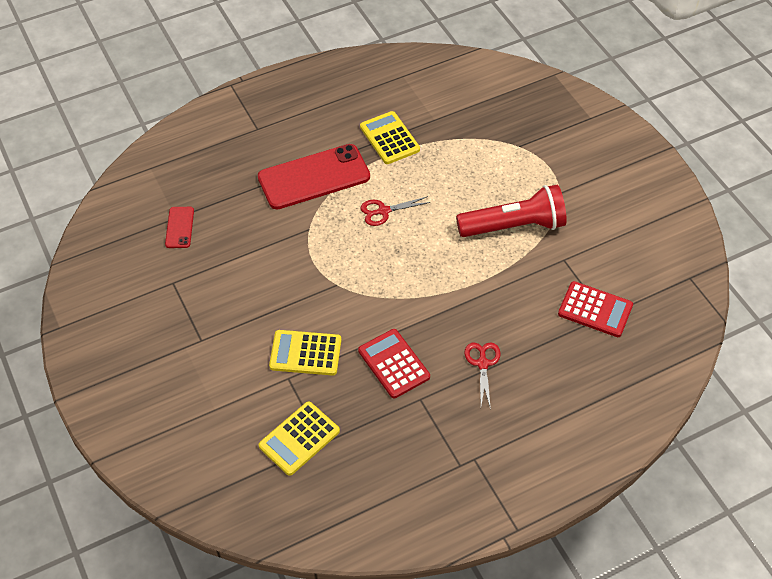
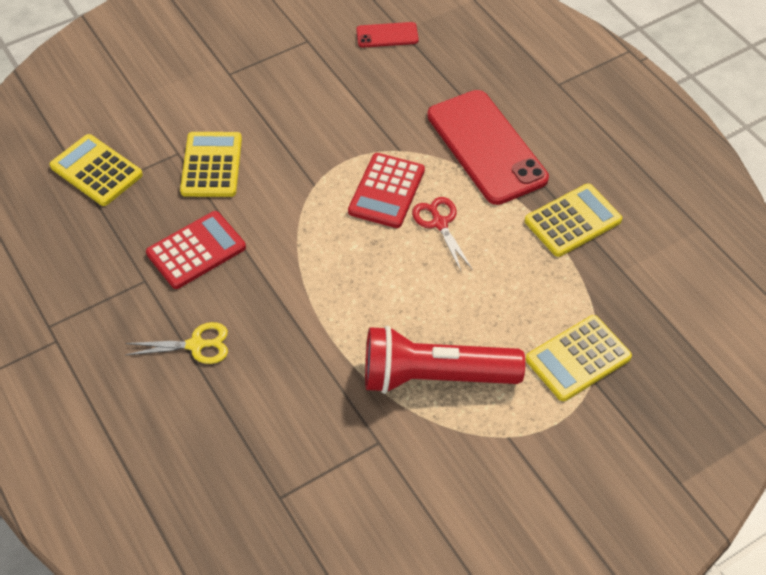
camera: 85 degrees right, 0 degrees up
red flashlight [456,185,567,237] -> red flashlight turned 105 degrees clockwise [365,326,525,394]
red scissors [464,342,501,410] -> yellow scissors [125,322,228,364]
red calculator [558,281,633,337] -> red calculator moved to [348,153,425,228]
none -> yellow calculator [526,315,632,401]

